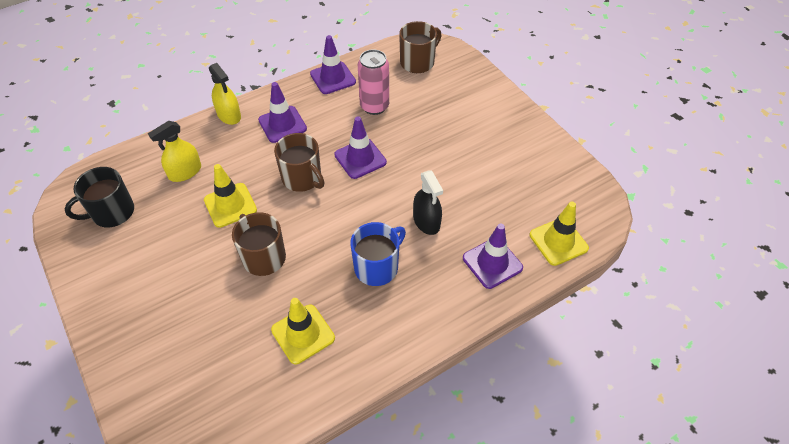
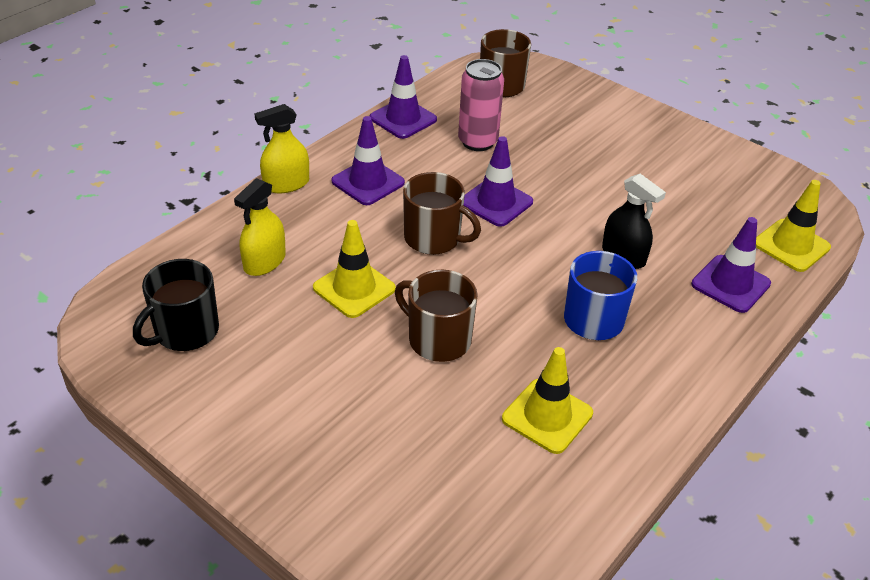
camera: 20 degrees left, 10 degrees down
yellow spray bottle [209,63,241,125] -> yellow spray bottle turned 120 degrees clockwise [254,104,309,193]

